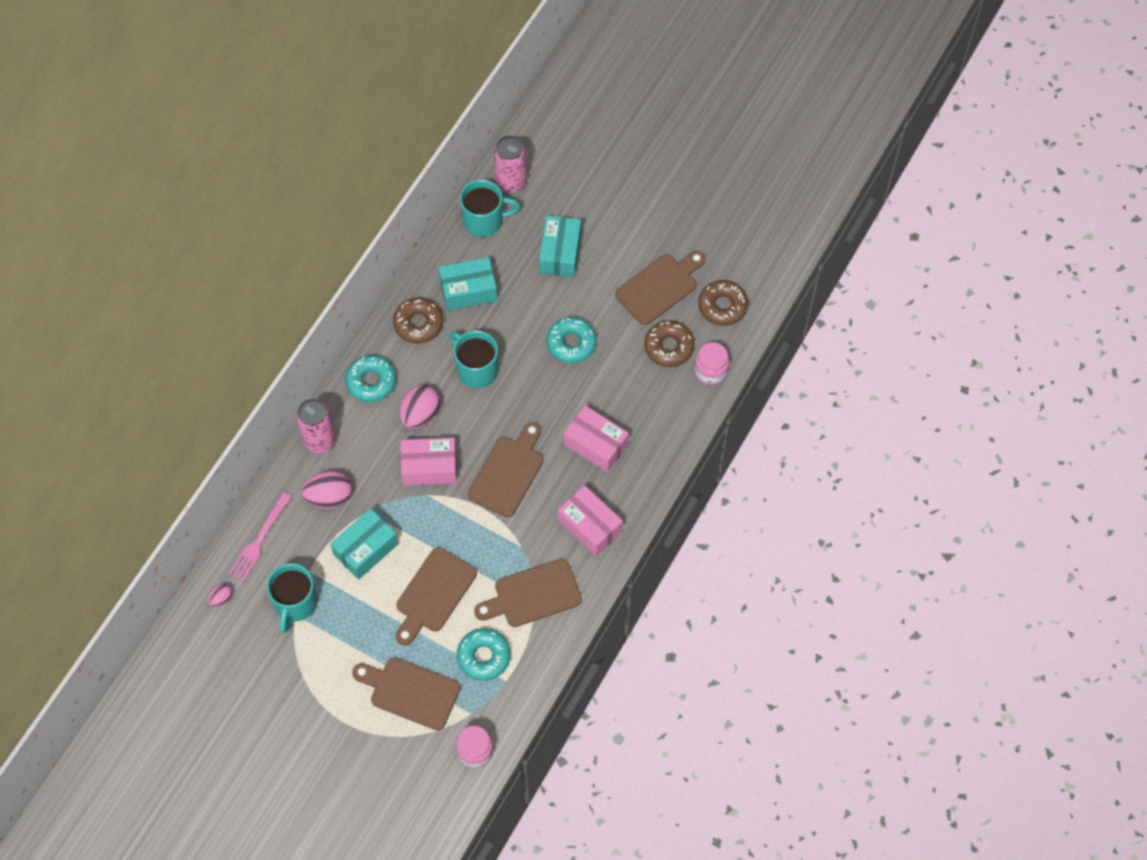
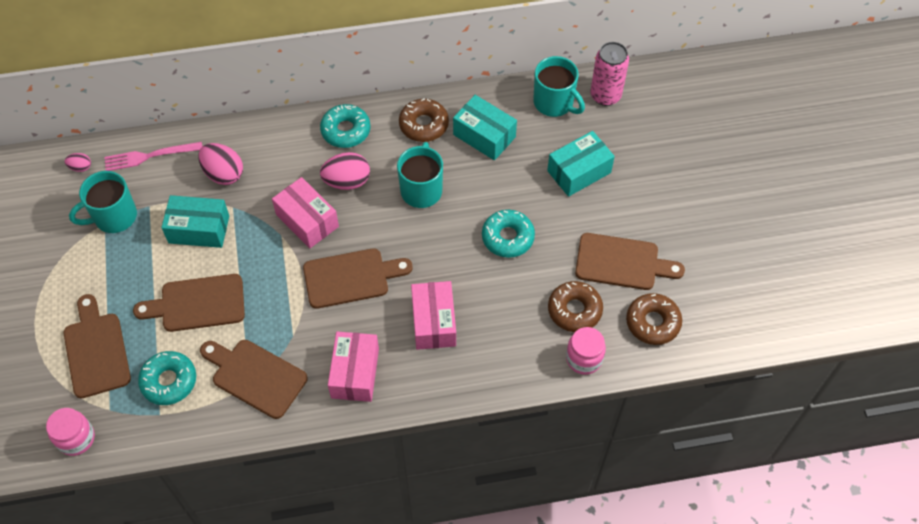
camera: 50 degrees right, 5 degrees down
pink can [296,399,336,453] -> none

